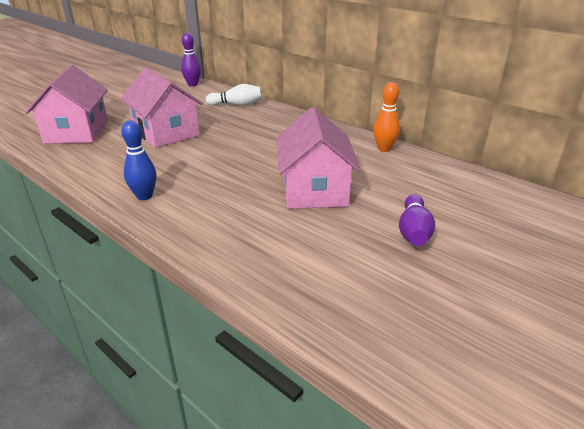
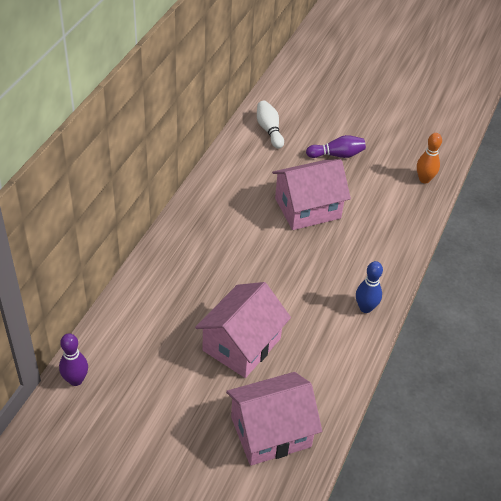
camera: 110 degrees left, 15 degrees up
white bowling pin [206,84,262,106] -> white bowling pin moved to [257,101,284,149]
orange bowling pin [373,82,400,152] -> orange bowling pin moved to [417,133,442,183]

